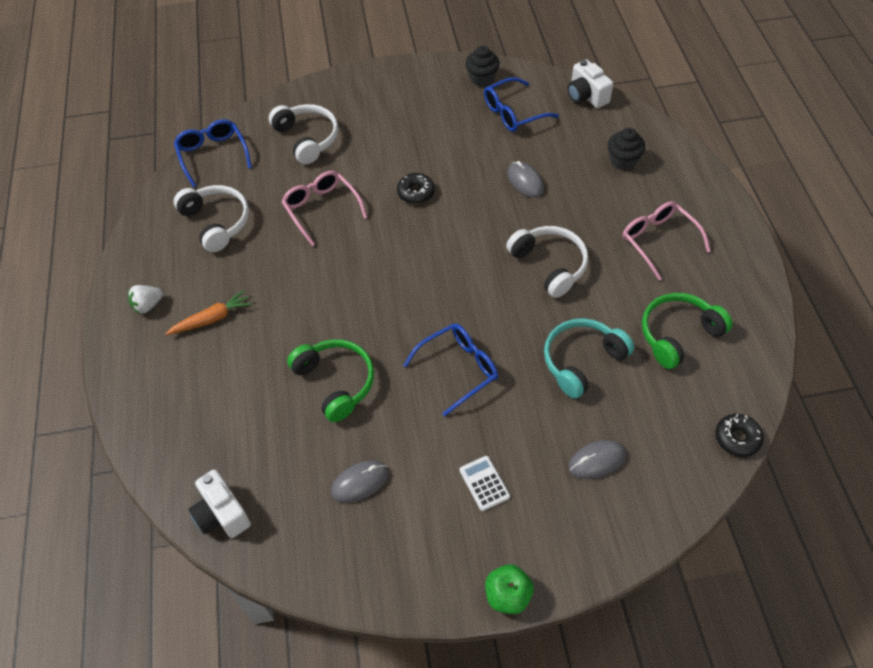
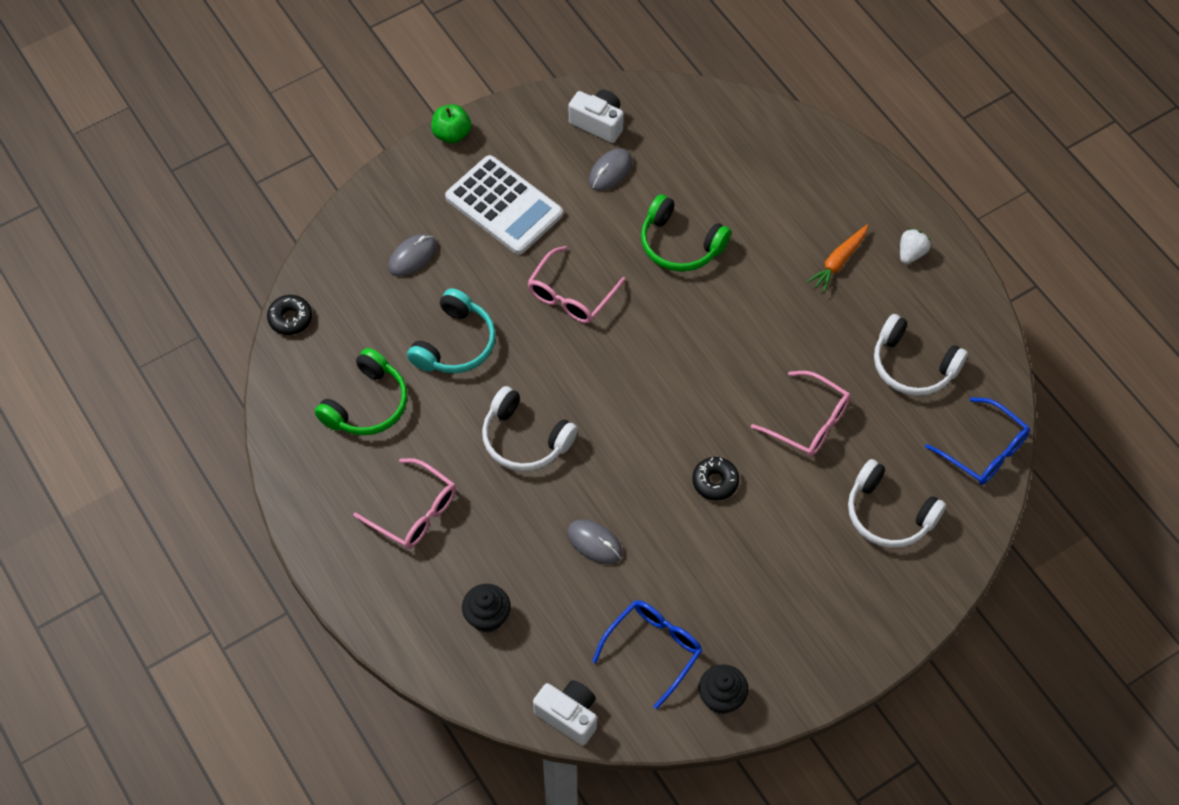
camera: 155 degrees right, 5 degrees up
white camera [188,469,251,538] -> white camera moved to [569,89,624,143]
blue glasses [403,324,498,416] -> pink glasses [527,246,626,323]
white calculator [459,456,510,511] -> white calculator [445,155,563,255], size x2.23

